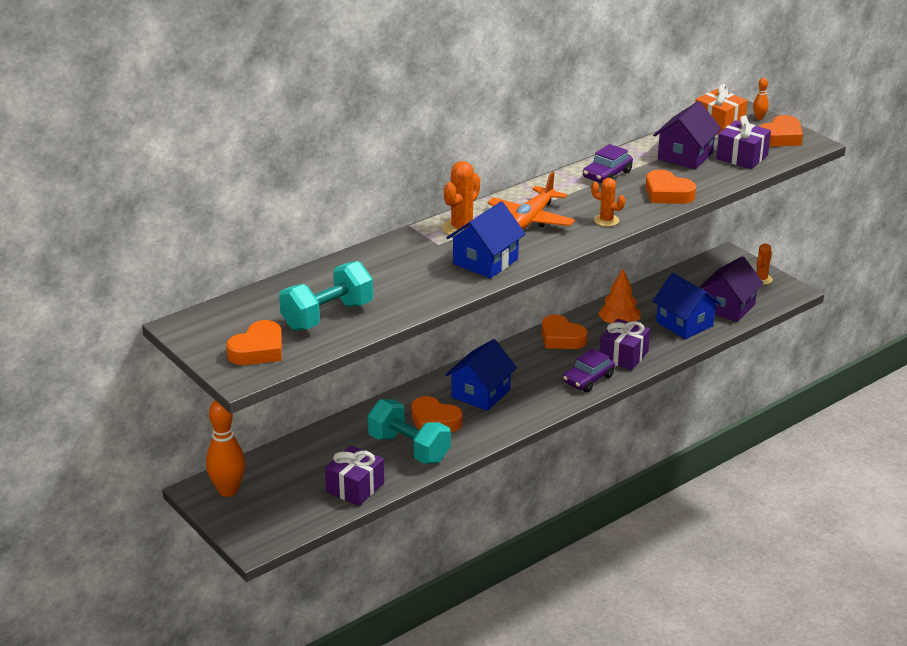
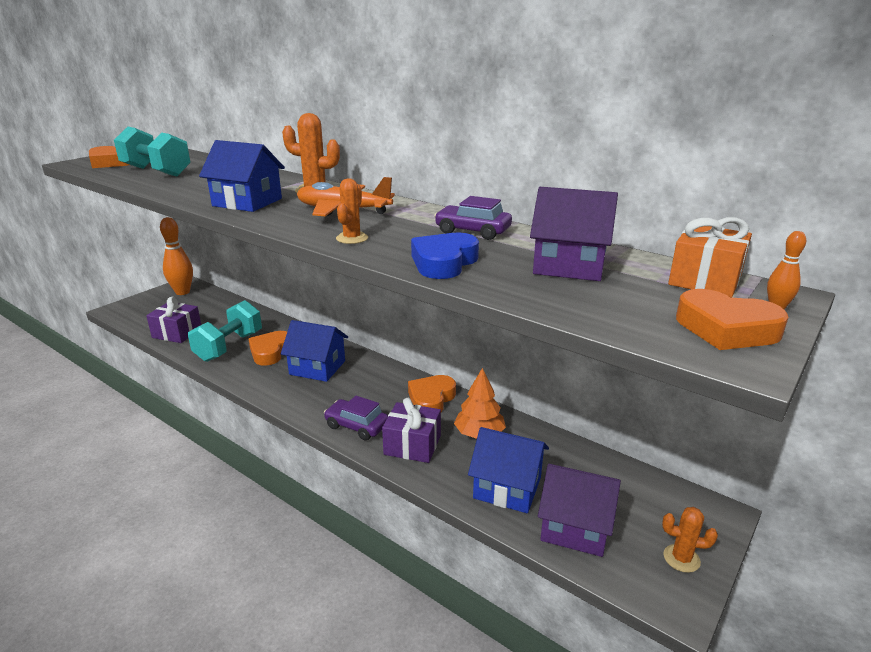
camera: 75 degrees right, 5 degrees down
orange heart [646,170,696,204] -> blue heart [411,233,479,279]
blue house [653,273,721,339] -> blue house turned 75 degrees clockwise [468,427,549,513]
purple gift [716,116,771,169] -> none

